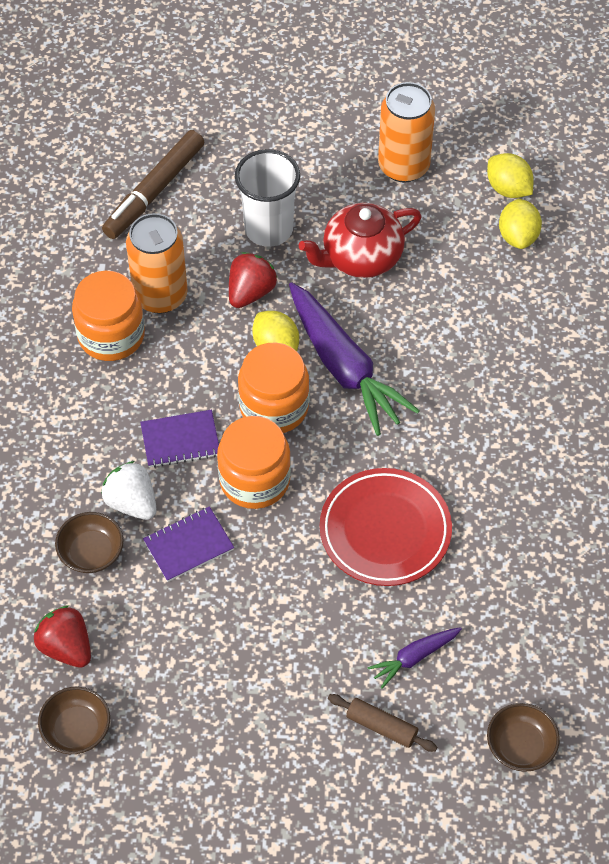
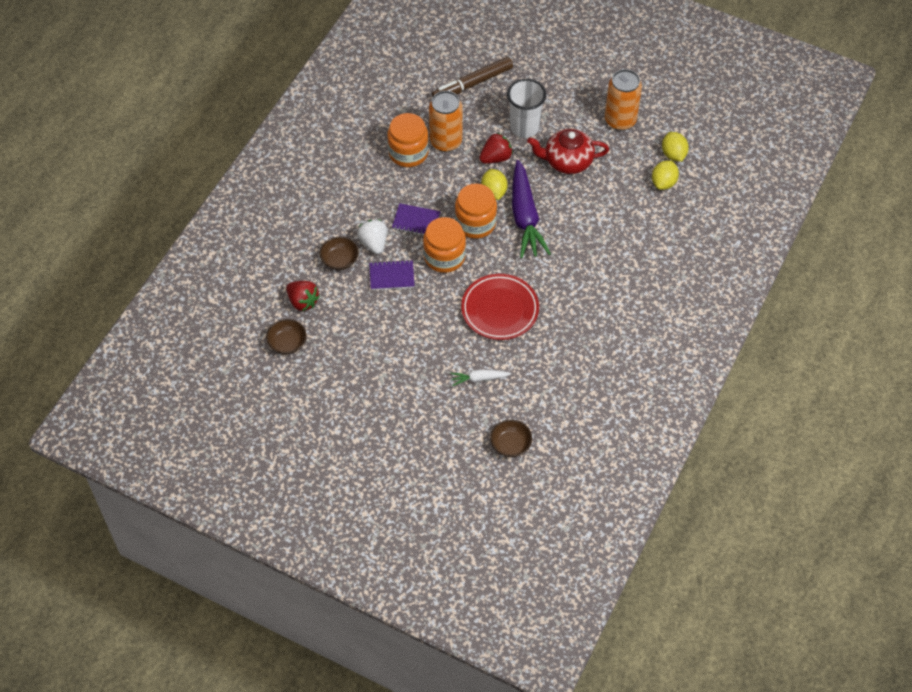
camera: 25 degrees right, 0 degrees up
red strawberry [34,605,91,668] -> red strawberry turned 150 degrees clockwise [286,281,320,311]
brown rolling pin [328,694,437,752] -> none
purple carrot [367,627,462,689] -> white carrot [450,369,511,386]

